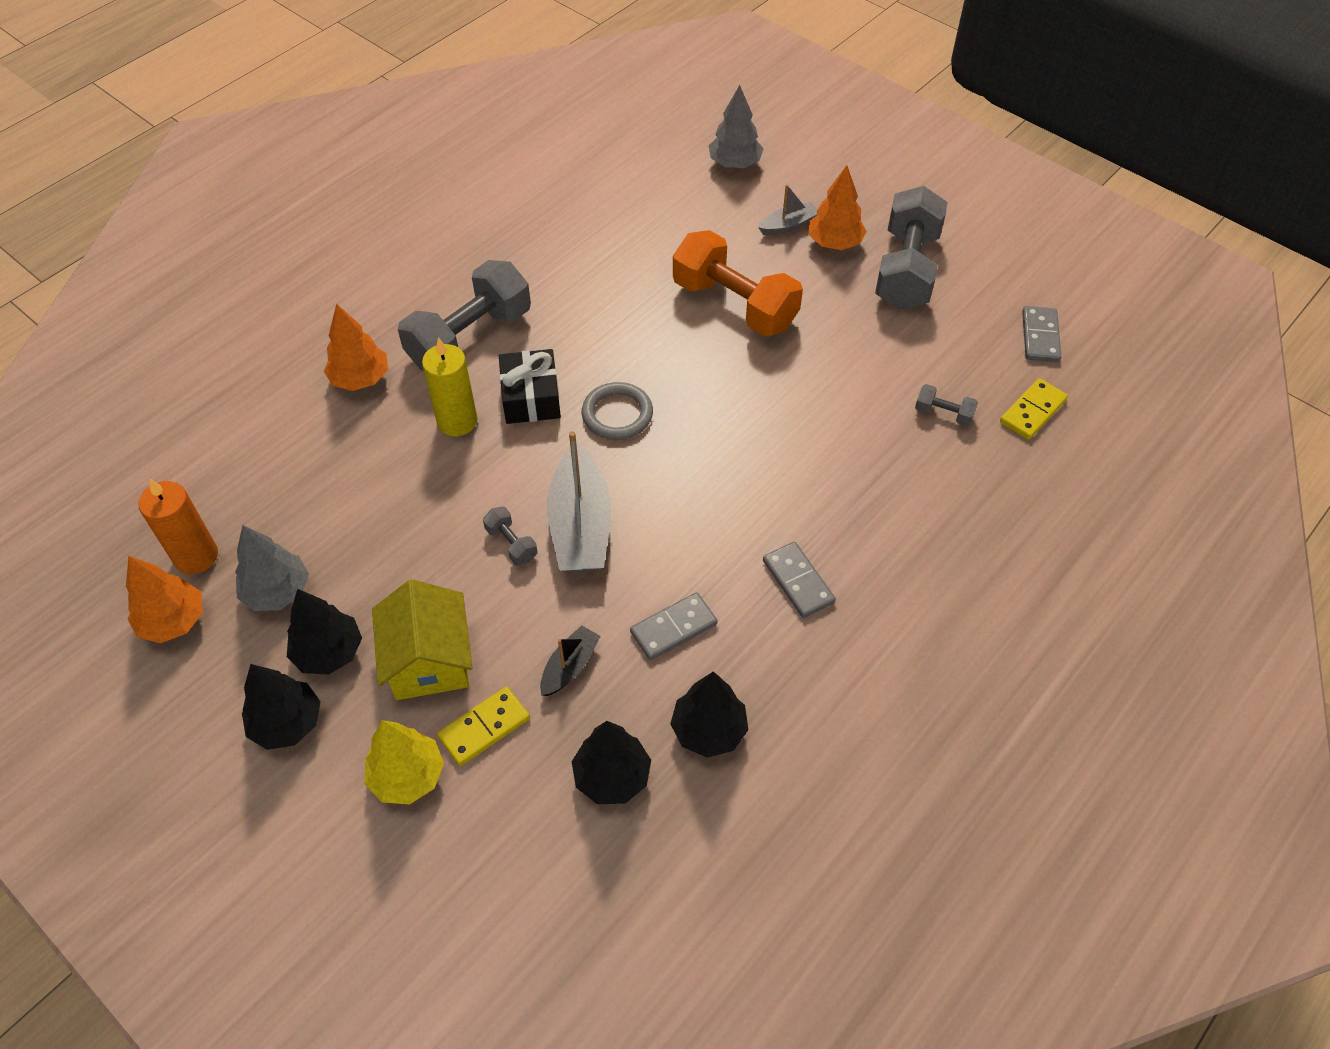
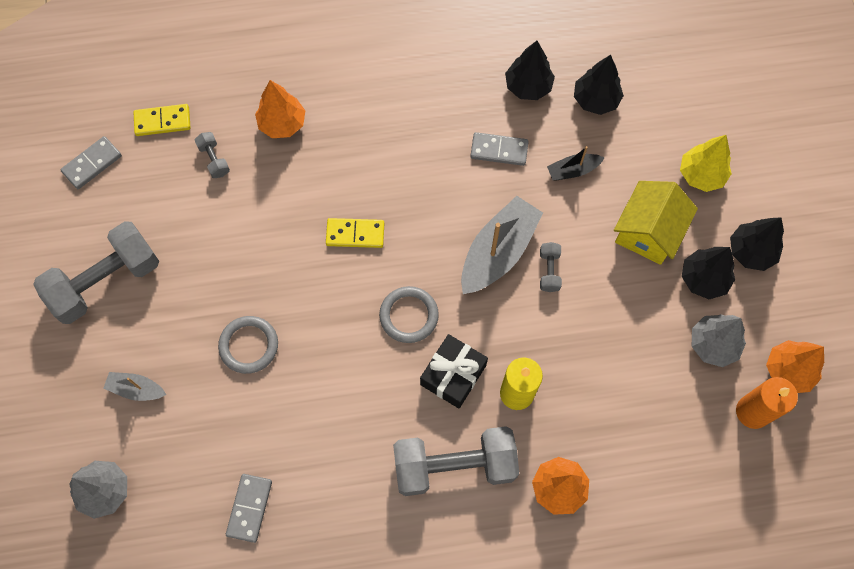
camera: 140 degrees left, 15 degrees up
yellow domino [437,687,530,766] -> yellow domino moved to [326,218,384,248]
orange dumbbell [673,230,803,336] -> grey ring [218,316,278,374]
grey domino [763,542,836,618] -> grey domino moved to [226,474,272,543]
orange tree [809,165,867,250] -> orange tree moved to [255,80,305,138]

